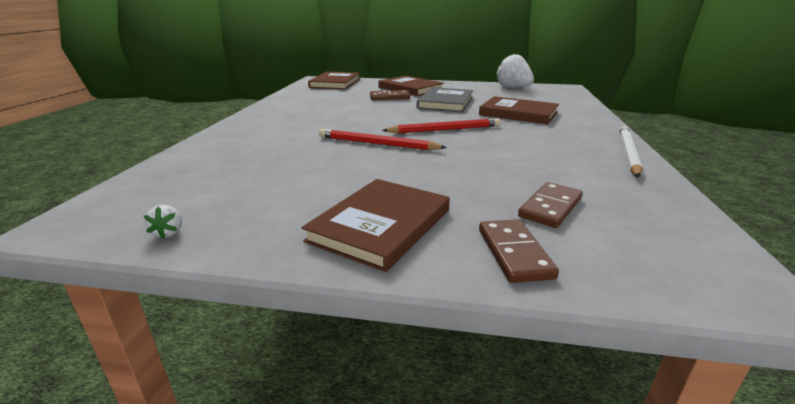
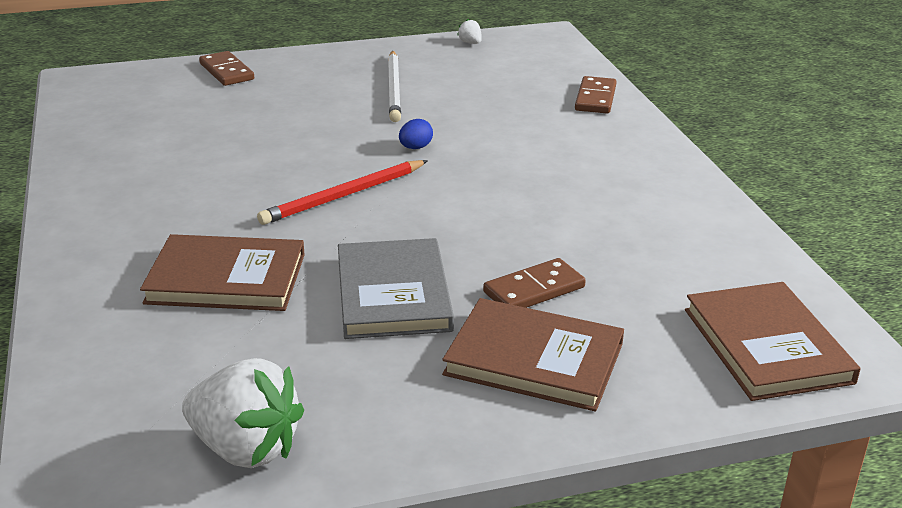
camera: 155 degrees right, 5 degrees up
brown book [302,179,450,272] -> none
red pencil [319,129,447,150] -> blue egg [399,119,433,149]
brown domino [518,182,583,228] -> brown domino moved to [575,76,617,114]
white pencil [619,126,642,177] -> white pencil moved to [388,51,401,122]

